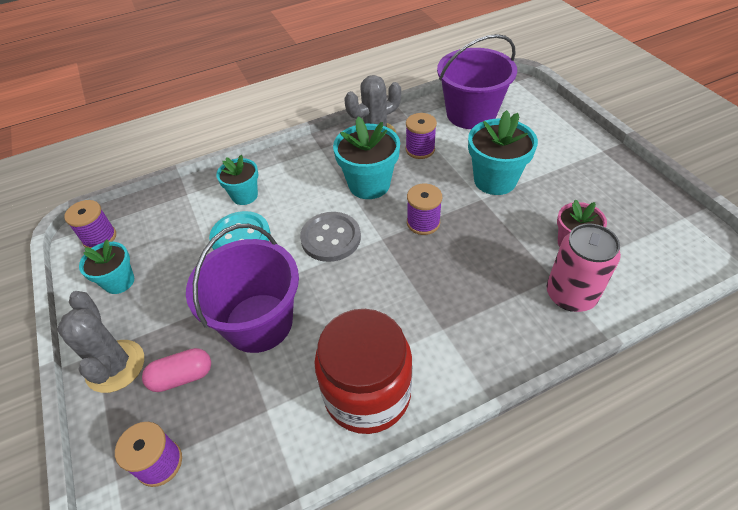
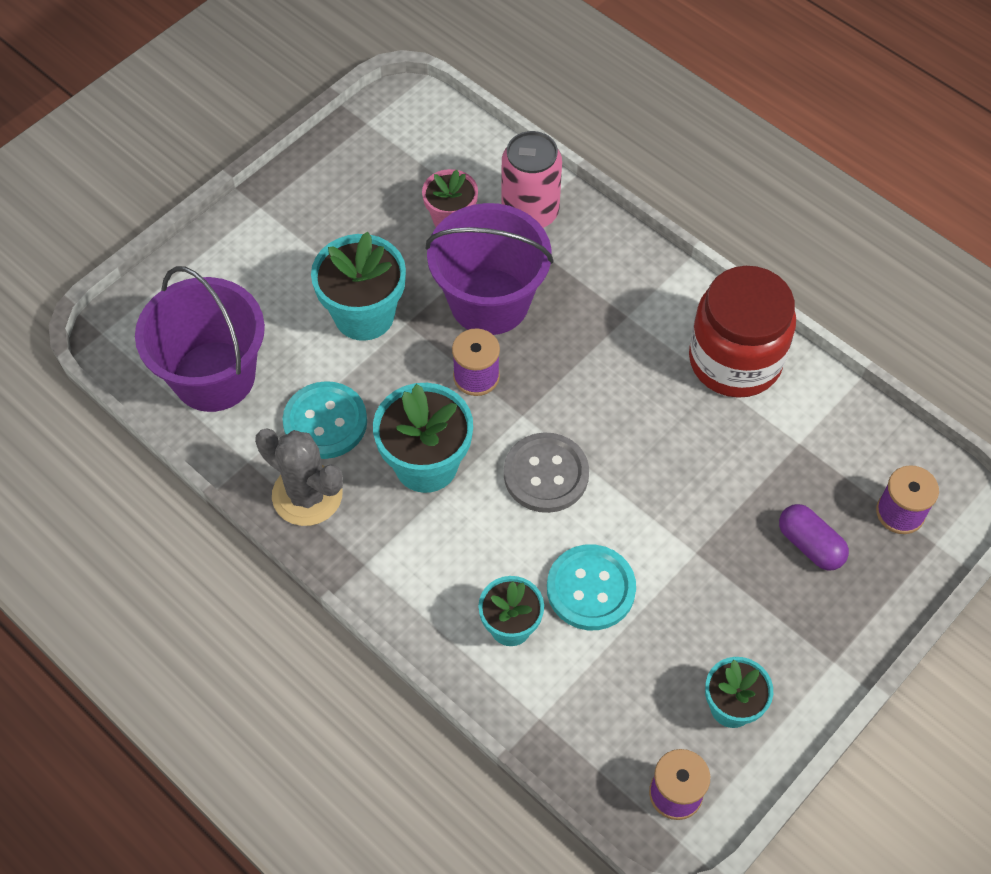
camera: 115 degrees left, 10 degrees up
grey cactus [57,291,144,393] -> none
pink capsule [142,348,211,392] -> purple capsule [779,504,849,570]
purple bucket [186,224,299,353] -> purple bucket moved to [425,203,554,335]
purple spool [406,113,437,159] -> turquoise button [282,381,367,459]

